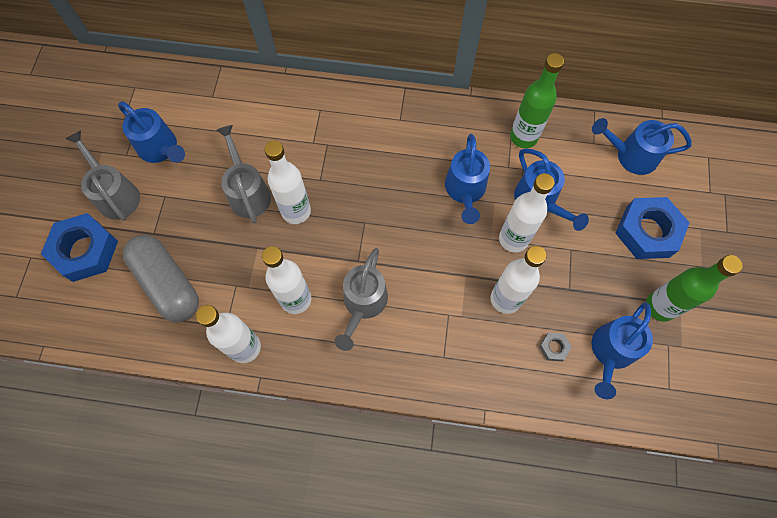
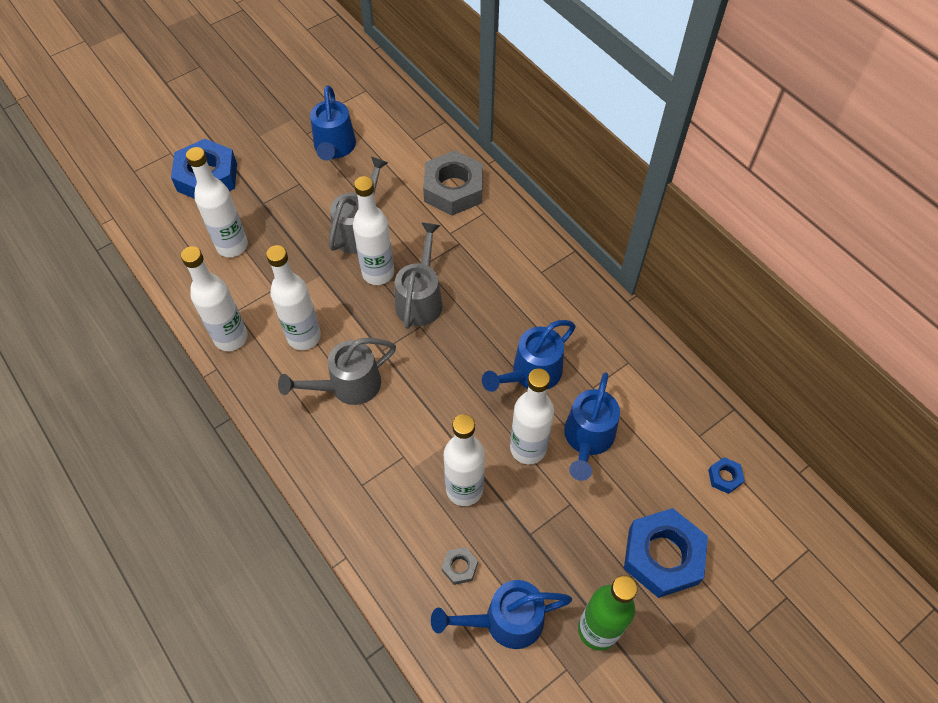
camera: 45 degrees right, 10 degrees down
grey watering can [65,130,140,221] -> grey watering can moved to [395,222,443,329]
grey capsule [123,235,199,322] -> white bottle [186,147,248,257]
green bottle [510,53,564,148] -> none
blue watering can [592,118,692,175] -> blue nut [708,457,745,494]
none -> grey nut [423,150,483,216]

